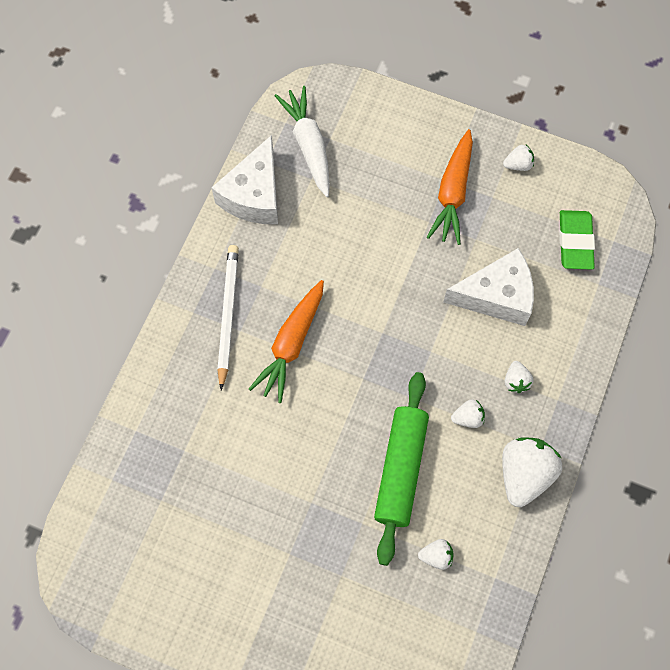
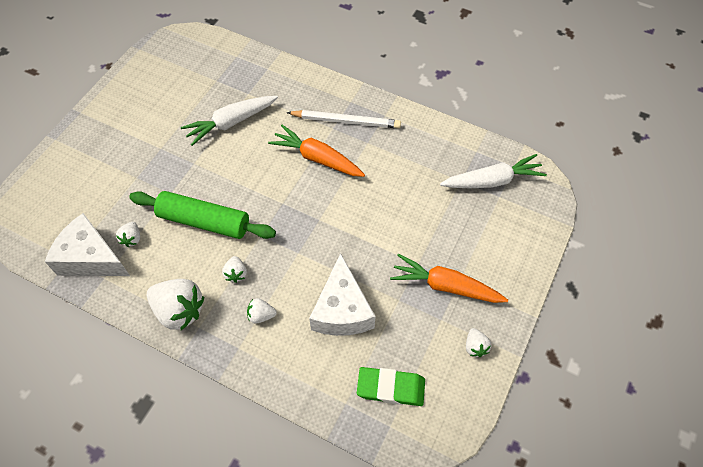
camera: 95 degrees right, 10 degrees down
white cheese [211,135,278,224] -> white cheese moved to [45,213,130,276]
none -> white carrot [181,96,278,146]

